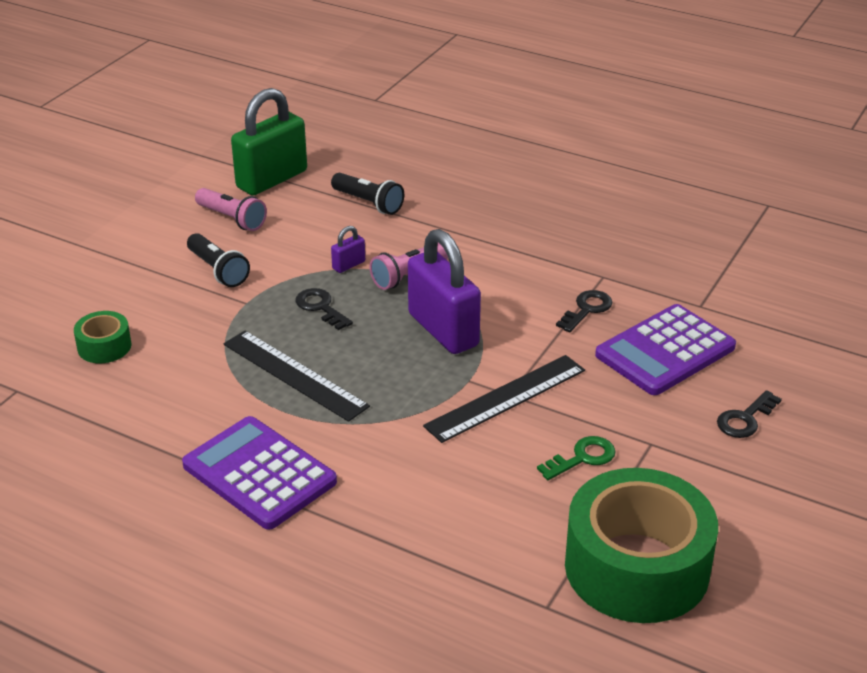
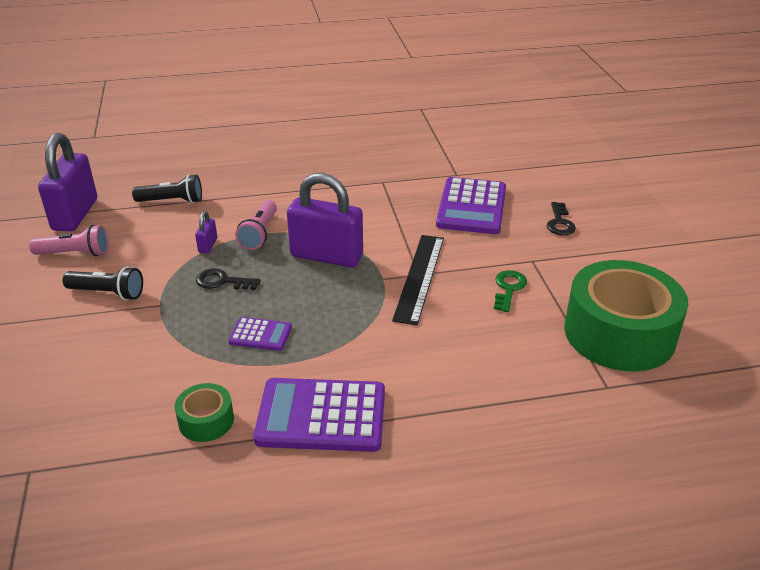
camera: 40 degrees left, 0 degrees up
green tape [74,311,131,363] -> green tape moved to [175,383,234,442]
black ruler [223,331,370,422] -> purple calculator [228,317,292,351]
green padlock [231,88,307,195] -> purple padlock [38,133,97,231]
black key [556,290,612,332] -> none

